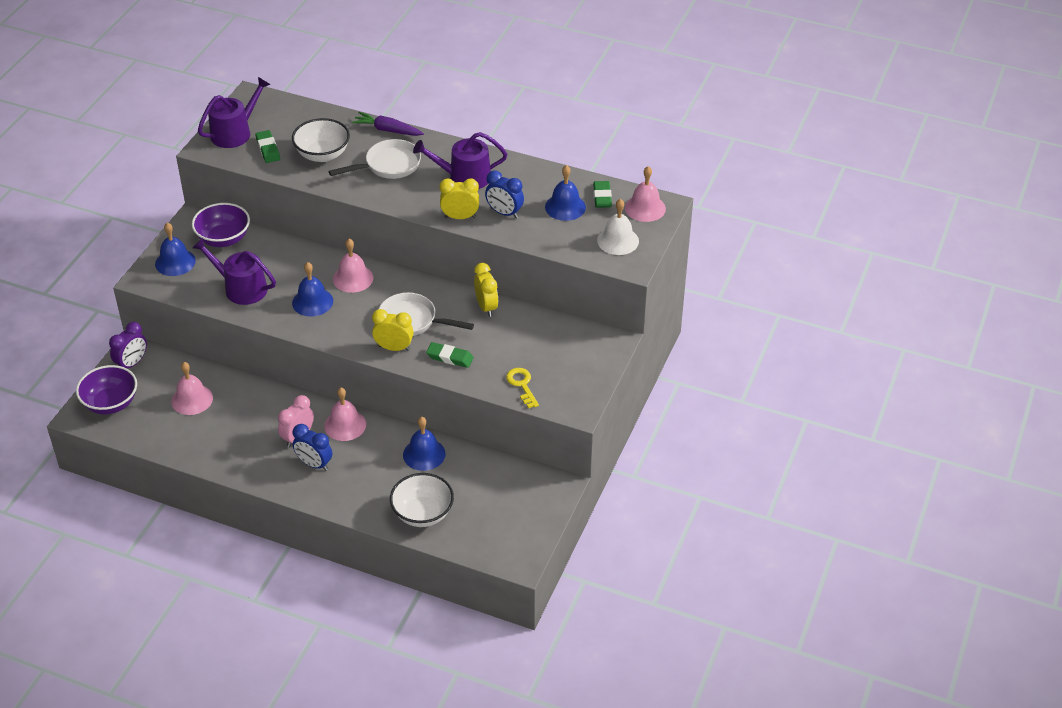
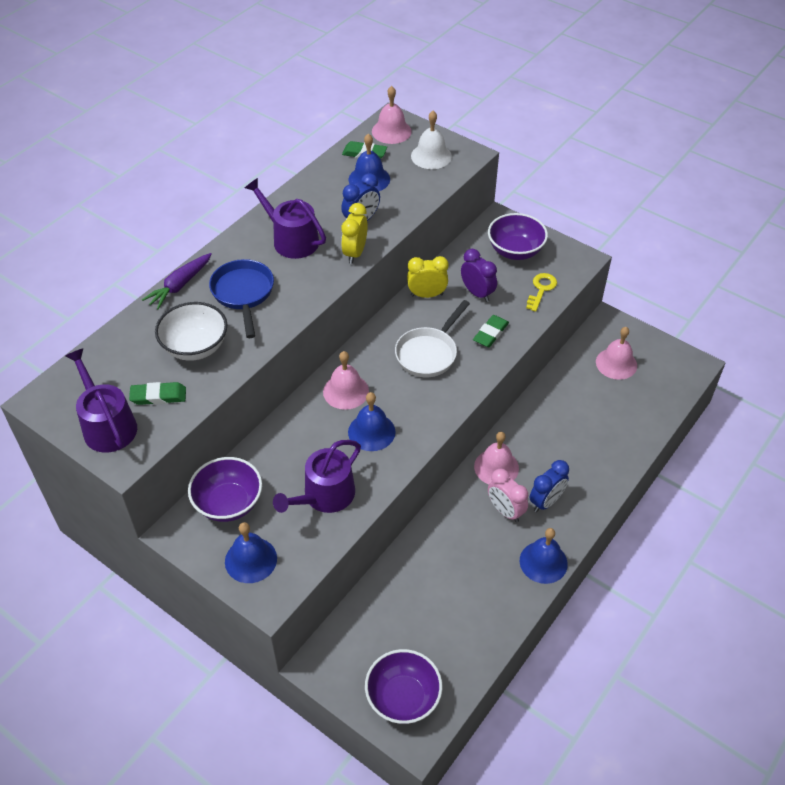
camera: 75 degrees left, 5 degrees up
purple clock [109,322,147,368] -> purple clock moved to [461,249,497,302]
pink bell [171,362,213,415] -> pink bell moved to [596,327,637,380]
white pan [328,139,421,179] -> blue pan [209,259,274,338]
yellow clock [372,309,414,351] -> none
white bowl [390,473,454,527] -> none
blue bell [403,417,446,471] -> blue bell moved to [520,528,568,584]
purple watering can [413,132,507,189] -> purple watering can turned 120 degrees clockwise [245,178,326,259]
yellow key [506,368,539,408] -> yellow key turned 120 degrees clockwise [526,273,557,312]
none -> purple bowl [488,213,548,260]

